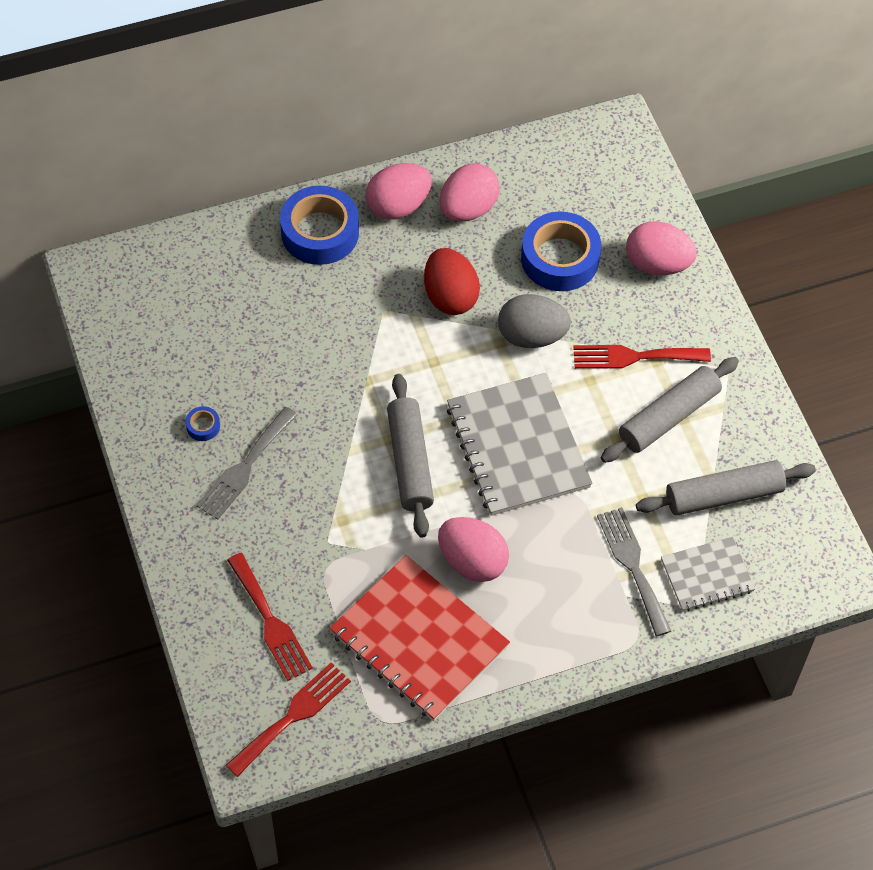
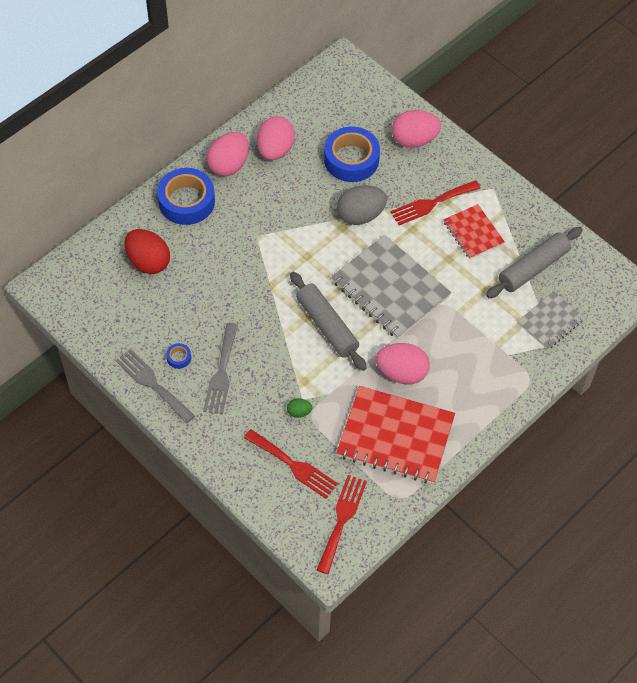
camera: 25 degrees left, 0 degrees up
red egg [424,248,480,315] -> red egg moved to [125,229,170,274]
grey fork [597,507,671,636] -> grey fork moved to [116,349,195,423]
grey rolling pin [601,357,739,463] -> red notebook [443,204,505,259]
none -> green egg [287,398,313,418]

